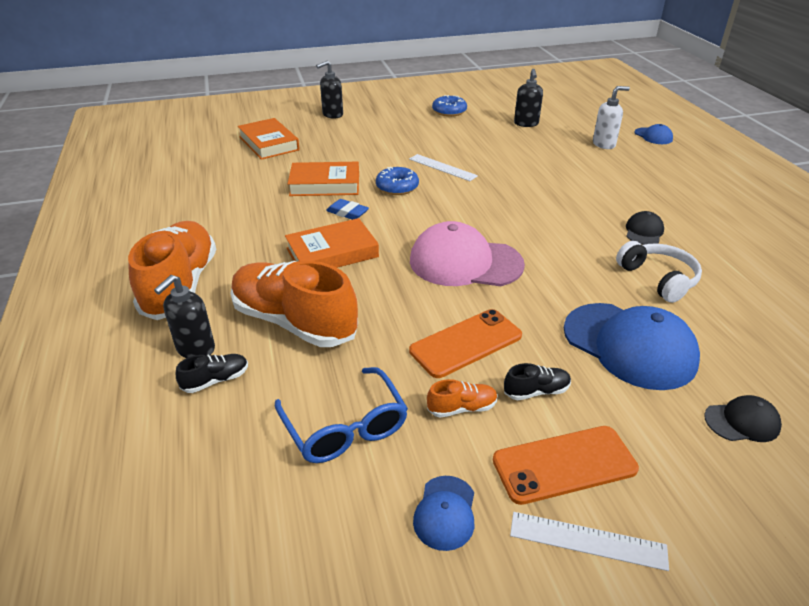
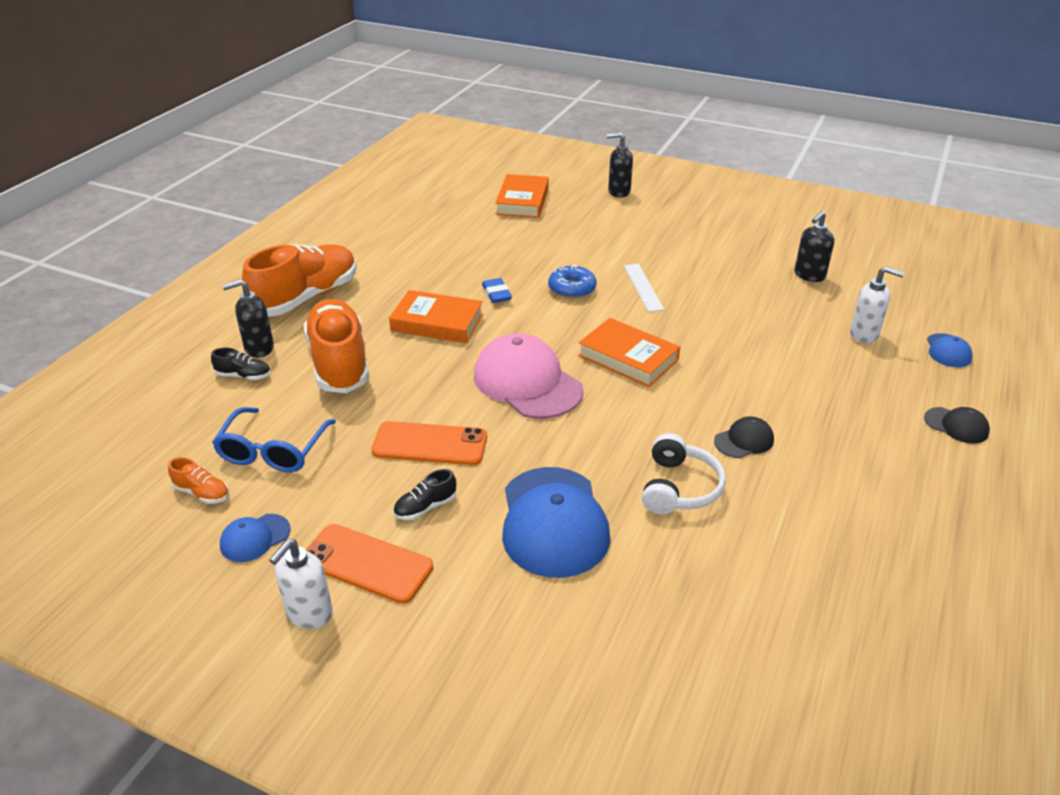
camera: 40 degrees right, 0 degrees up
orange book [288,162,359,196] -> orange book moved to [578,318,680,387]
orange shoe [427,379,498,418] -> orange shoe moved to [168,457,229,504]
blue donut [432,95,467,117] -> none
black shoe [504,363,571,400] -> black shoe turned 120 degrees clockwise [393,469,456,520]
white ruler [510,512,669,571] -> white soap dispenser [269,539,333,629]
black cap [704,395,782,442] -> black cap moved to [924,407,990,444]

